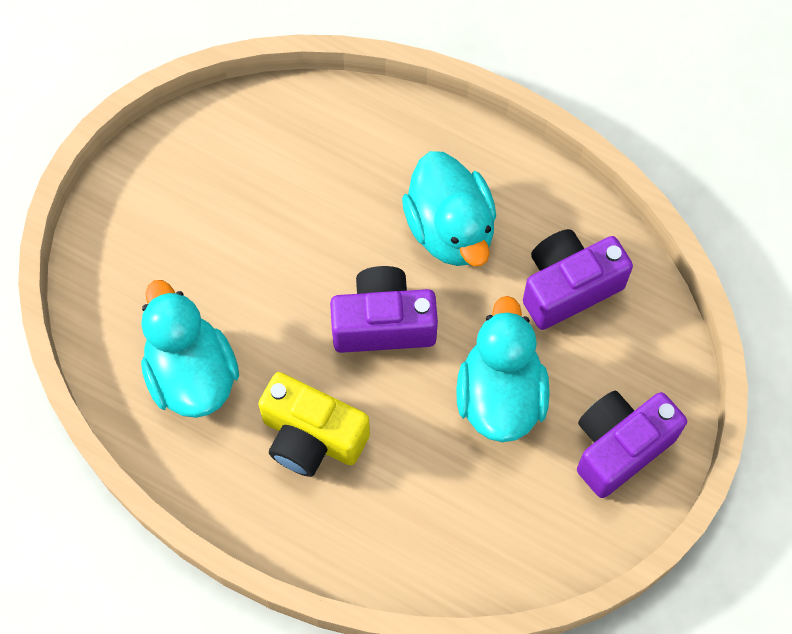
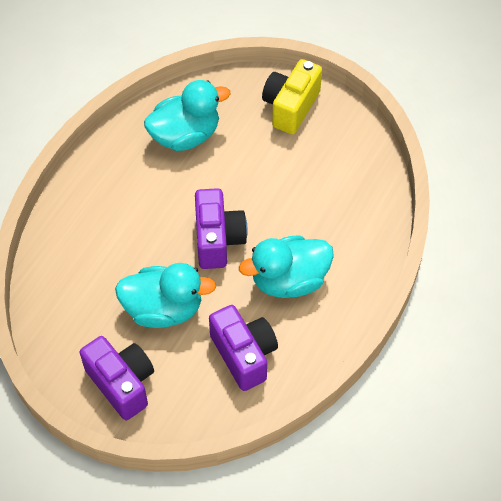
camera: 90 degrees right, 10 degrees down
yellow camera [258,372,370,477] -> yellow camera moved to [262,59,322,134]

